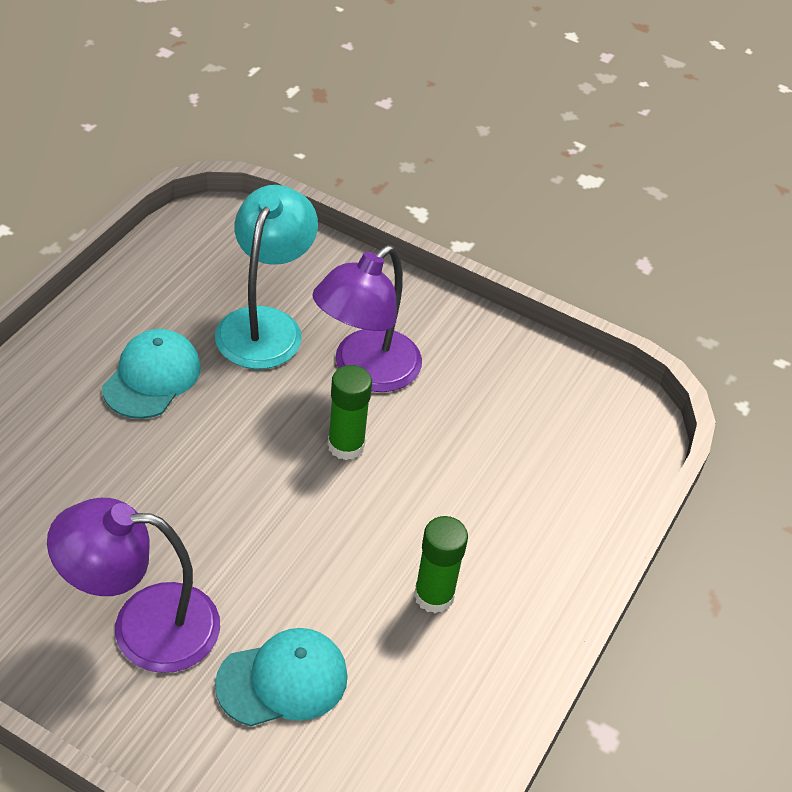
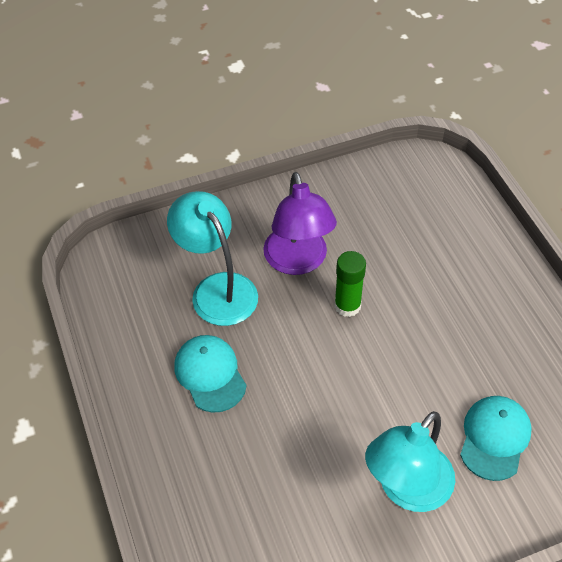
camera: 45 degrees left, 5 degrees up
purple lamp [47,498,220,673] -> turquoise lamp [365,411,455,512]
green glue stick [414,516,468,613] -> none

